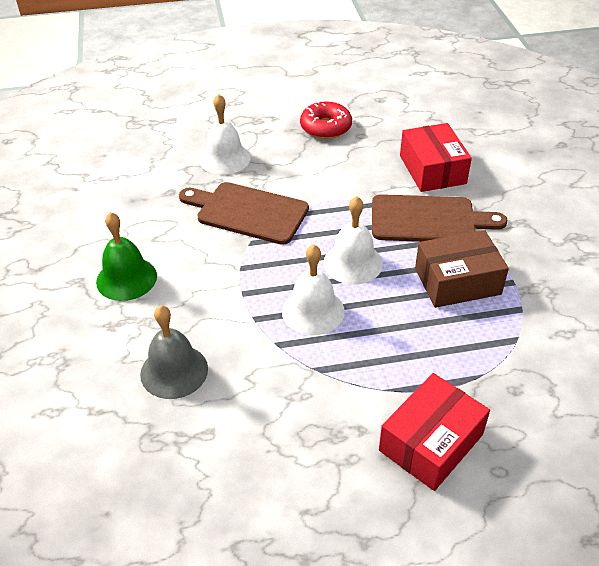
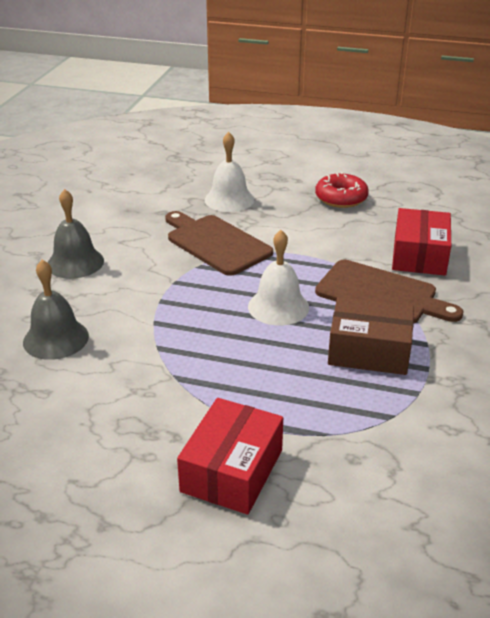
camera: 25 degrees right, 10 degrees down
green bell [96,212,157,301] -> grey bell [47,189,104,279]
white bell [282,244,345,335] -> none
red box [379,373,490,491] -> red box turned 45 degrees counterclockwise [177,398,283,515]

